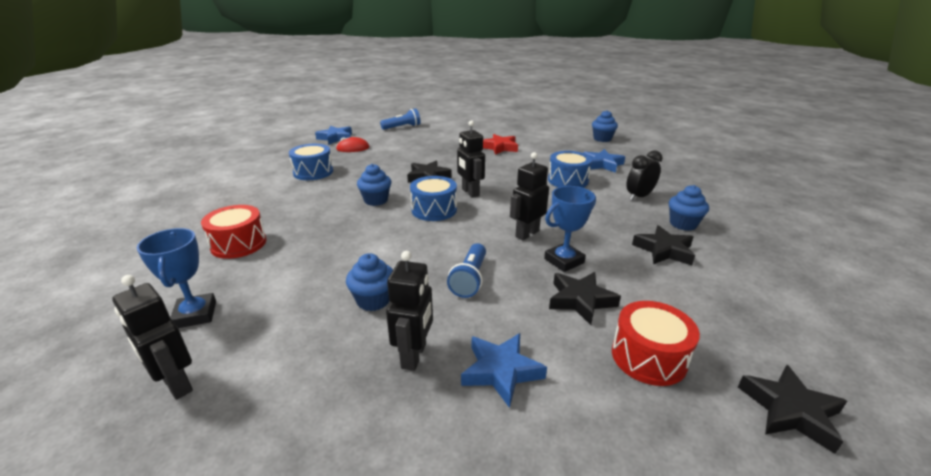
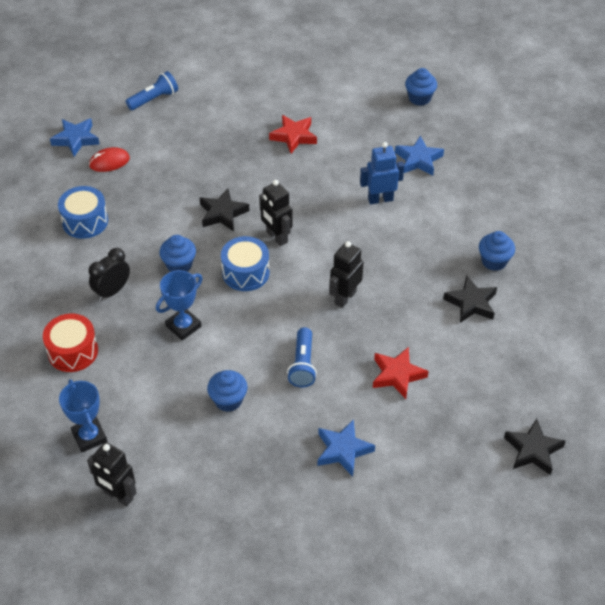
camera: 10 degrees left, 20 degrees up
black robot [386,251,433,371] -> none
blue trophy [544,186,596,272] -> blue trophy moved to [156,270,203,341]
blue drum [548,151,592,188] -> blue robot [360,142,404,204]
black star [549,272,621,325] -> red star [373,347,429,399]
red drum [612,301,700,386] -> none
black clock [626,150,663,201] -> black clock moved to [89,248,130,301]

